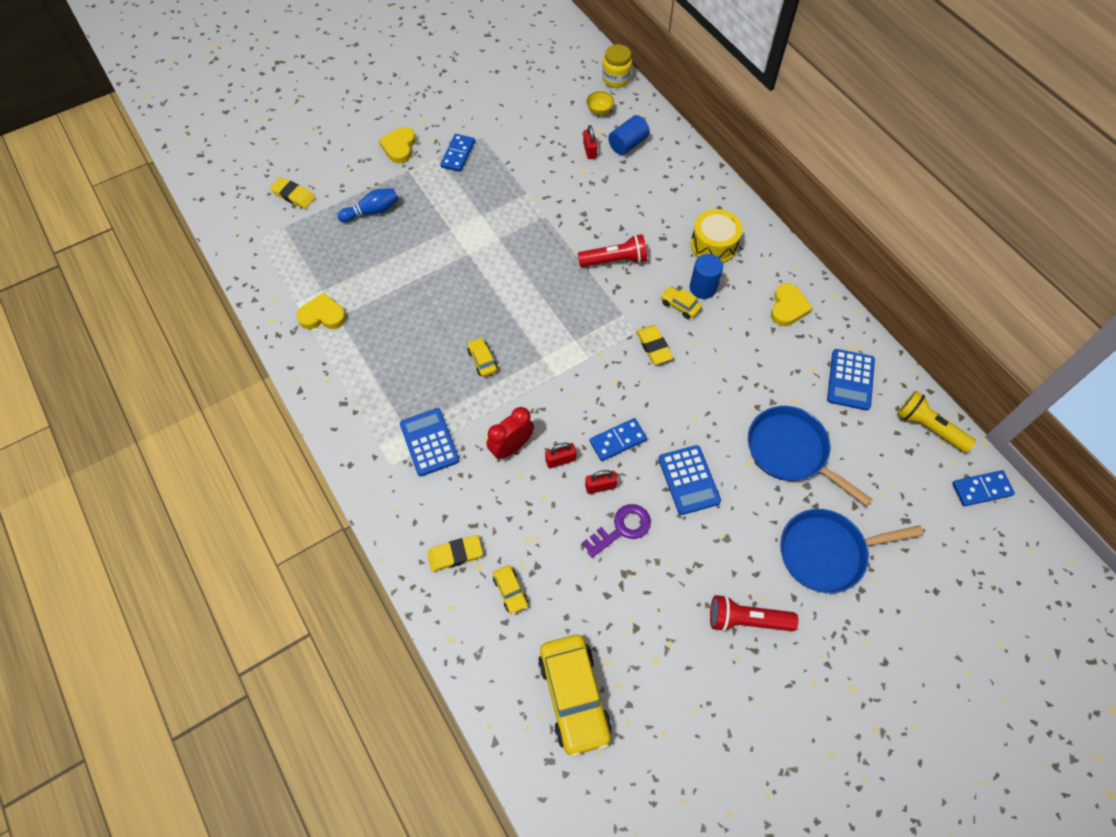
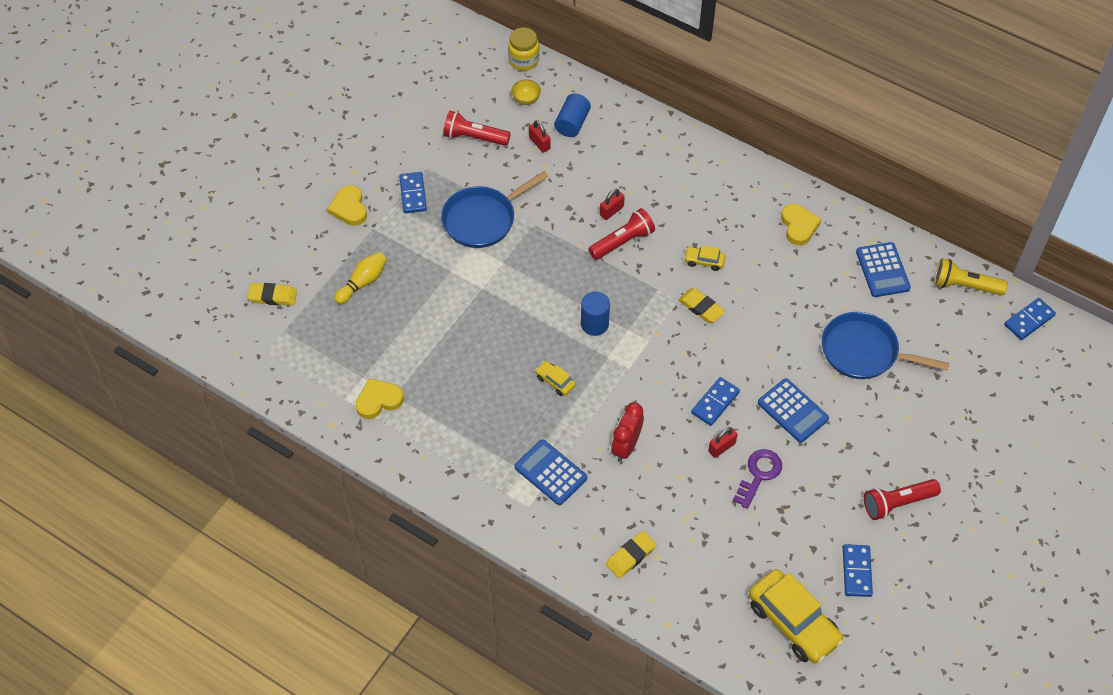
camera: 25 degrees left, 5 degrees down
blue bowling pin [337,188,399,222] -> yellow bowling pin [334,252,387,304]
yellow car [493,565,528,614] -> none
red padlock [545,443,577,469] -> red padlock moved to [600,189,625,220]
blue cylinder [690,254,723,299] -> blue cylinder moved to [581,291,610,336]
yellow drum [691,209,742,263] -> none
blue pan [780,509,924,593] -> blue pan moved to [441,171,549,248]
none -> red flashlight [443,111,511,146]
none -> blue domino [843,544,873,597]

